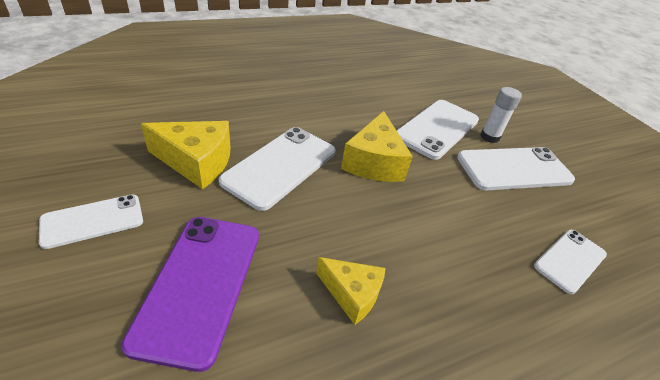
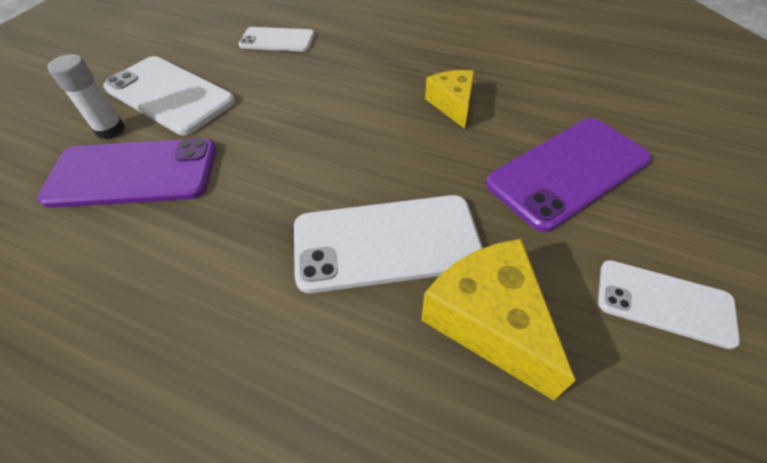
camera: 125 degrees left, 10 degrees up
yellow cheese [341,111,413,182] -> none
white phone [396,100,479,160] -> purple phone [37,138,216,208]

